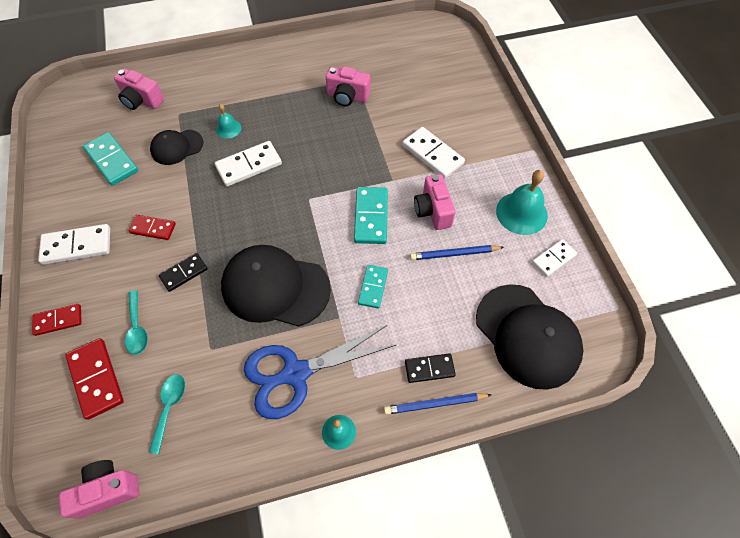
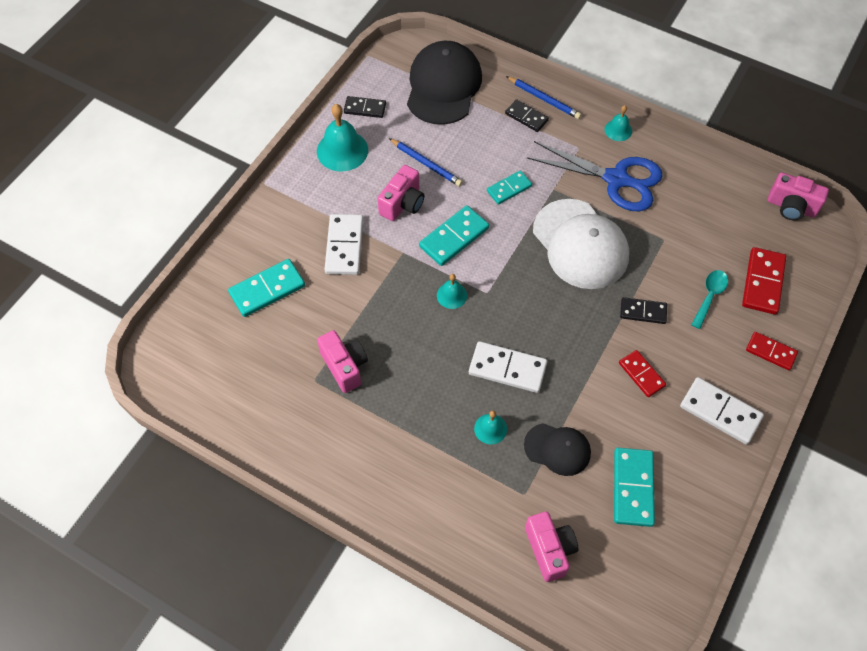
camera: 135 degrees left, 0 degrees up
turquoise spoon [149,374,185,454] -> none
black cap [221,245,331,327] -> white cap [533,199,629,289]
white domino [532,239,577,277] -> black domino [344,96,386,118]
none -> turquoise domino [228,259,305,317]
none -> turquoise bell [437,274,467,309]

